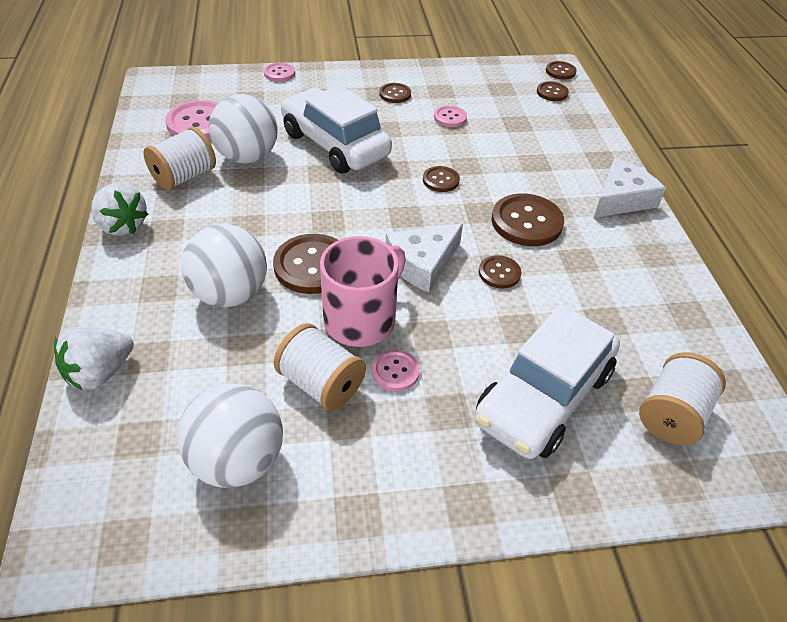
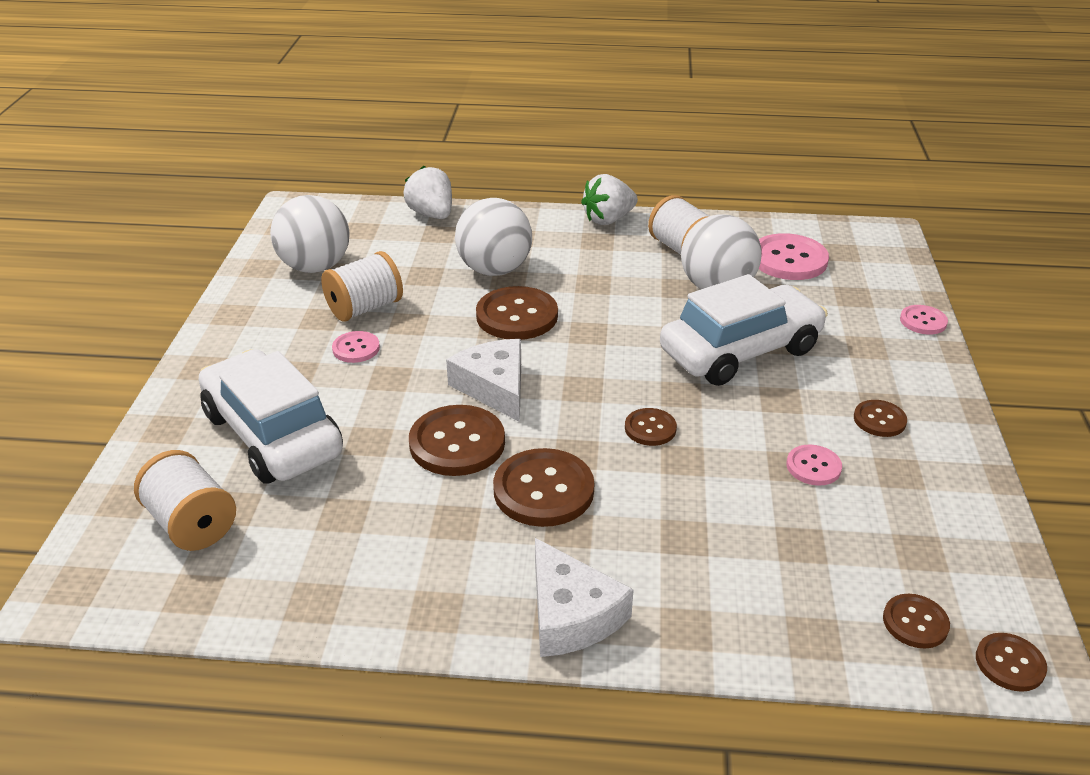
camera: 105 degrees right, 10 degrees down
pink mug [320,236,406,347] -> none
brown button [479,255,521,289] -> brown button [409,405,505,476], size x1.82

